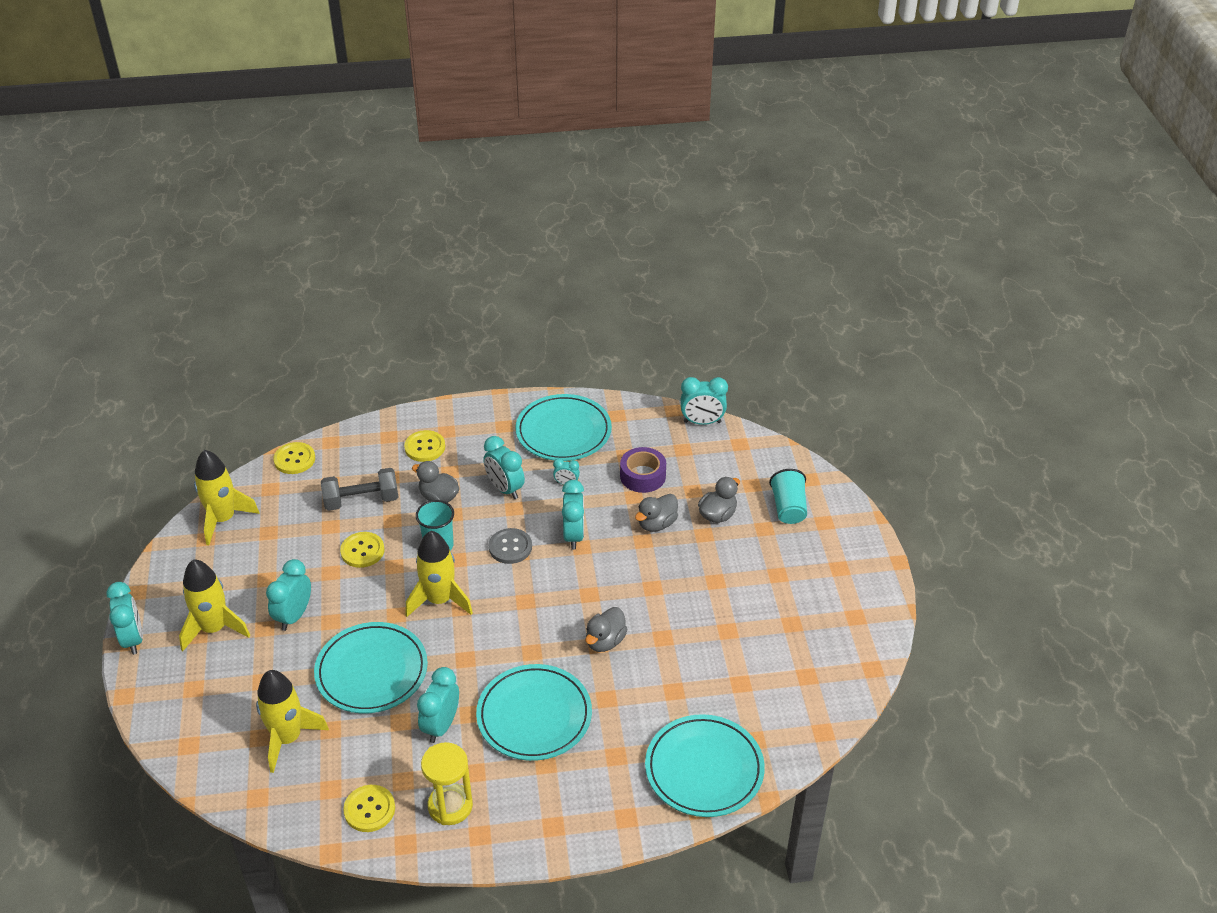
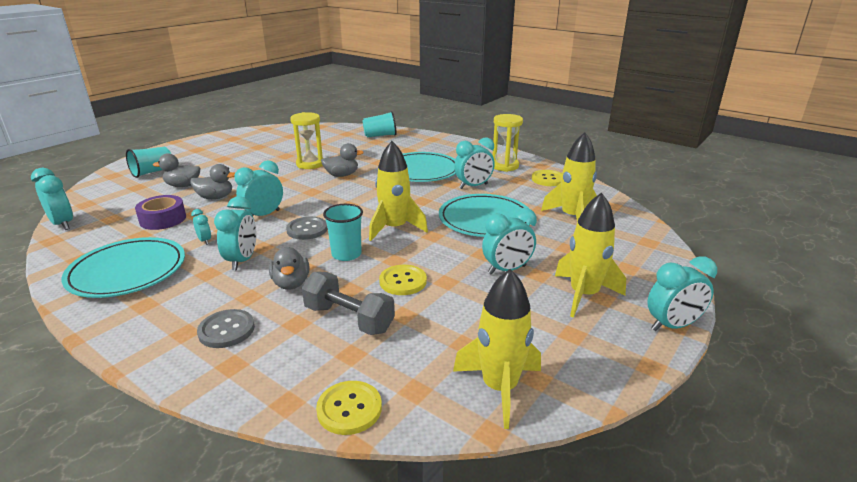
camera: 135 degrees left, 15 degrees down
turquoise clock [106,582,143,655] -> turquoise clock turned 135 degrees counterclockwise [648,256,717,331]
yellow button [404,430,445,462] -> grey button [197,309,255,348]
turquoise plate [645,714,765,817] -> turquoise cup [363,111,396,137]
none -> yellow hourglass [290,112,323,169]

